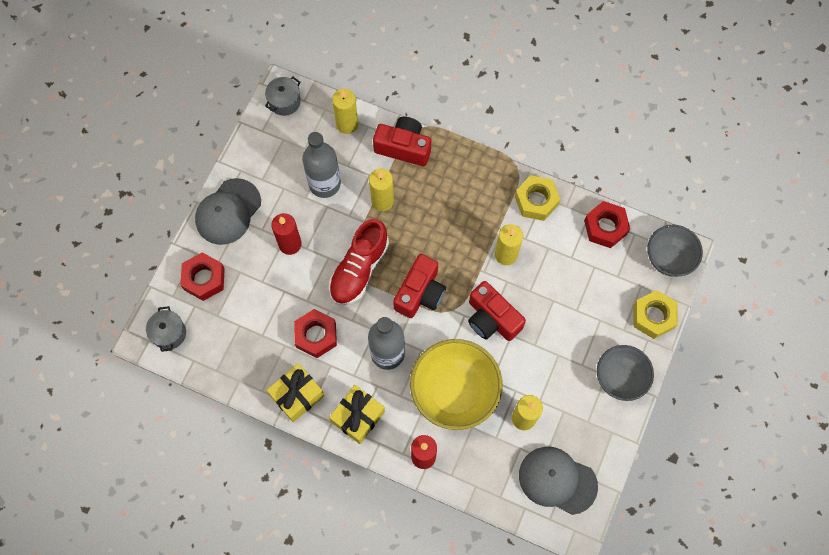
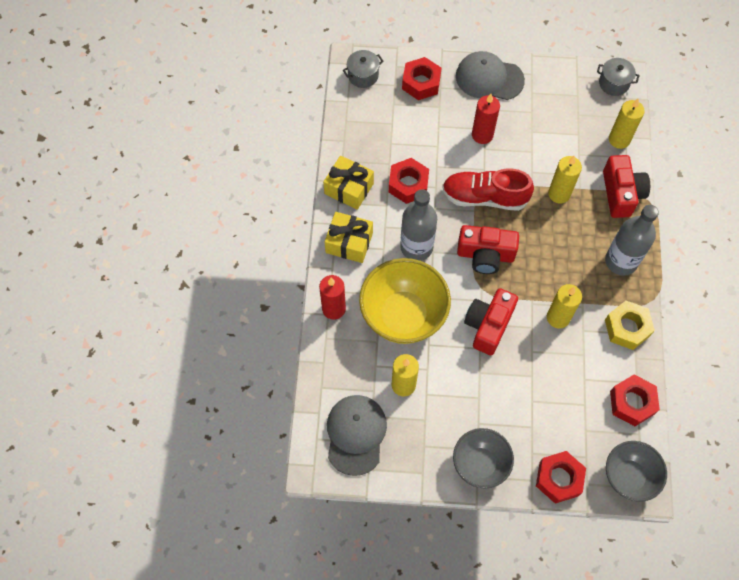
camera: 70 degrees right, 5 degrees down
grey bottle [302,132,341,198] -> grey bottle moved to [605,205,659,276]
yellow nut [633,290,678,339] -> red nut [536,451,586,504]

